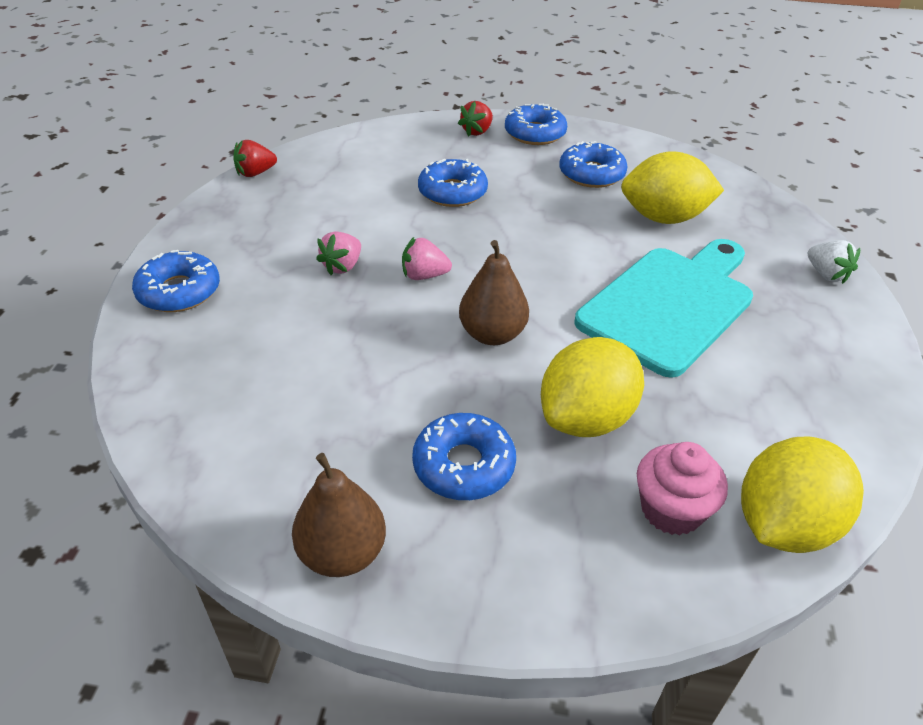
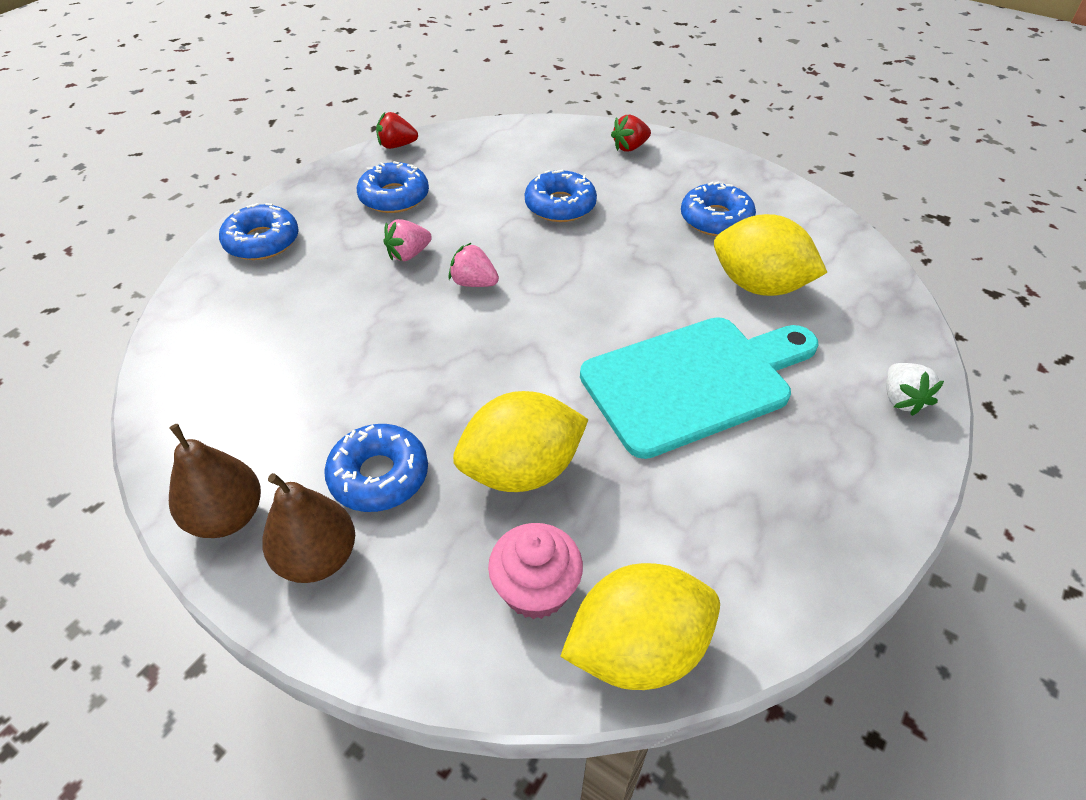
camera: 25 degrees right, 5 degrees up
brown pear [459,240,529,345] -> brown pear moved to [262,473,355,583]
blue donut [505,104,567,145] -> blue donut moved to [357,161,429,213]

